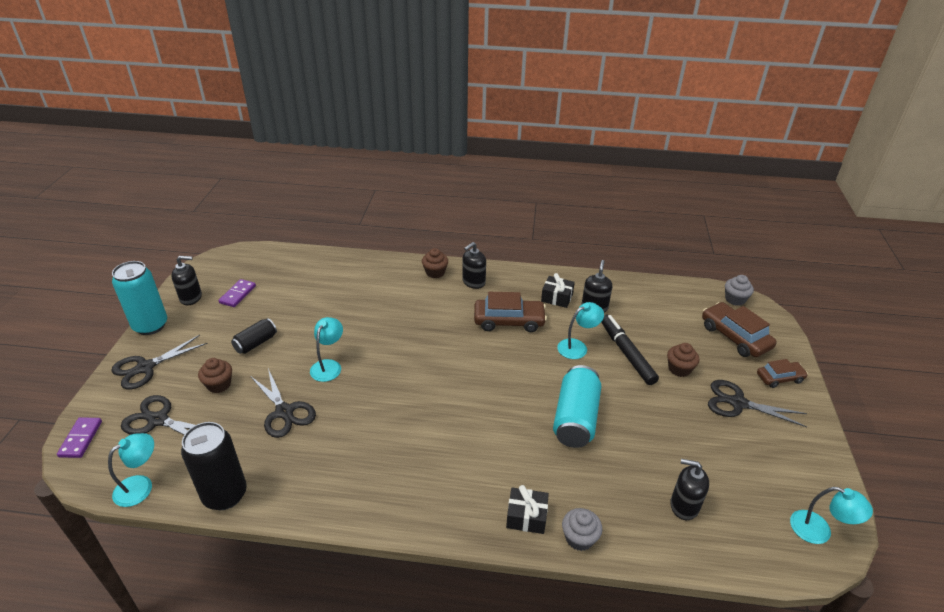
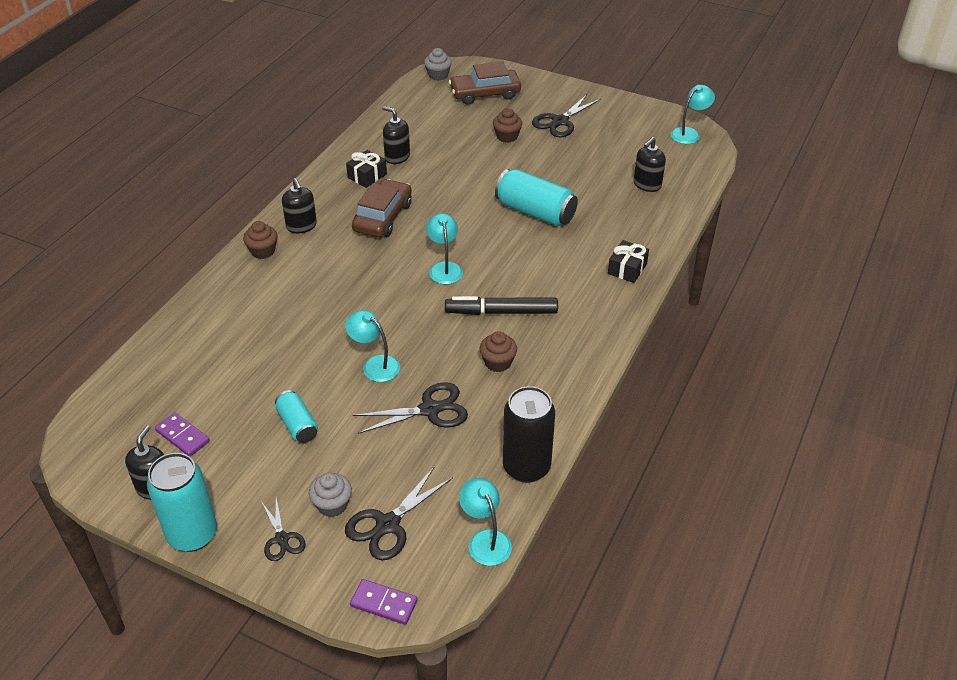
camera: 70 degrees left, 5 degrees up
black scissors [112,335,208,390] -> black scissors [262,498,306,561], size x0.62
brown cupcake [198,358,232,393] -> brown cupcake moved to [480,331,517,372]
black can [231,318,277,354] -> turquoise can [275,390,318,443]
turquoise lamp [557,302,604,359] -> turquoise lamp moved to [426,213,463,284]
grey cupcake [562,508,602,551] -> grey cupcake moved to [309,473,352,517]
black marker [601,314,659,385] -> black marker moved to [445,296,558,315]
brown car [757,359,808,388] -> none

